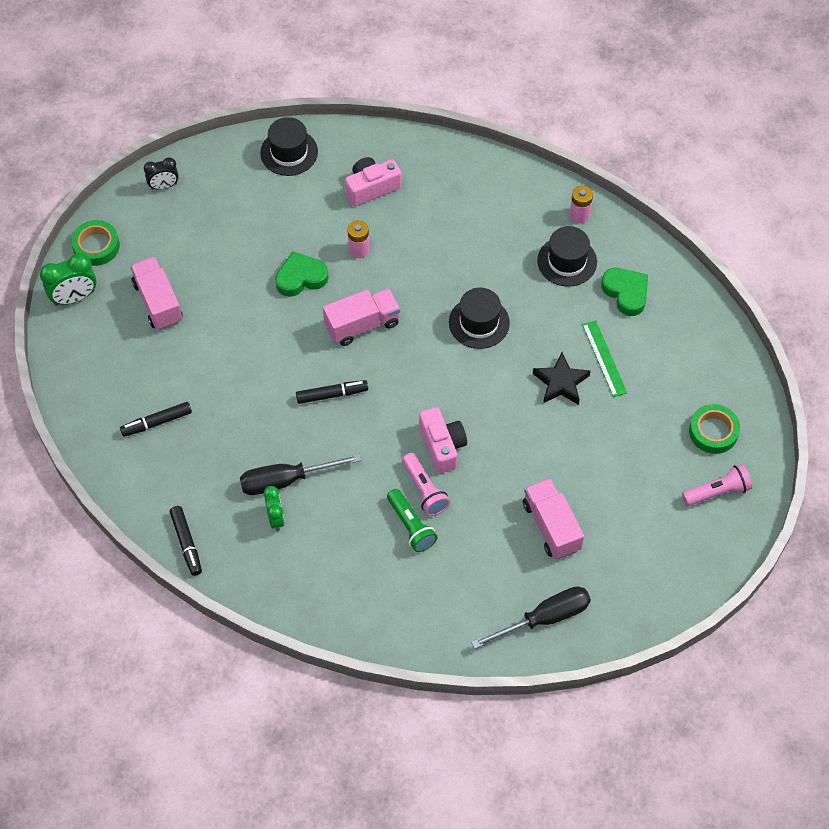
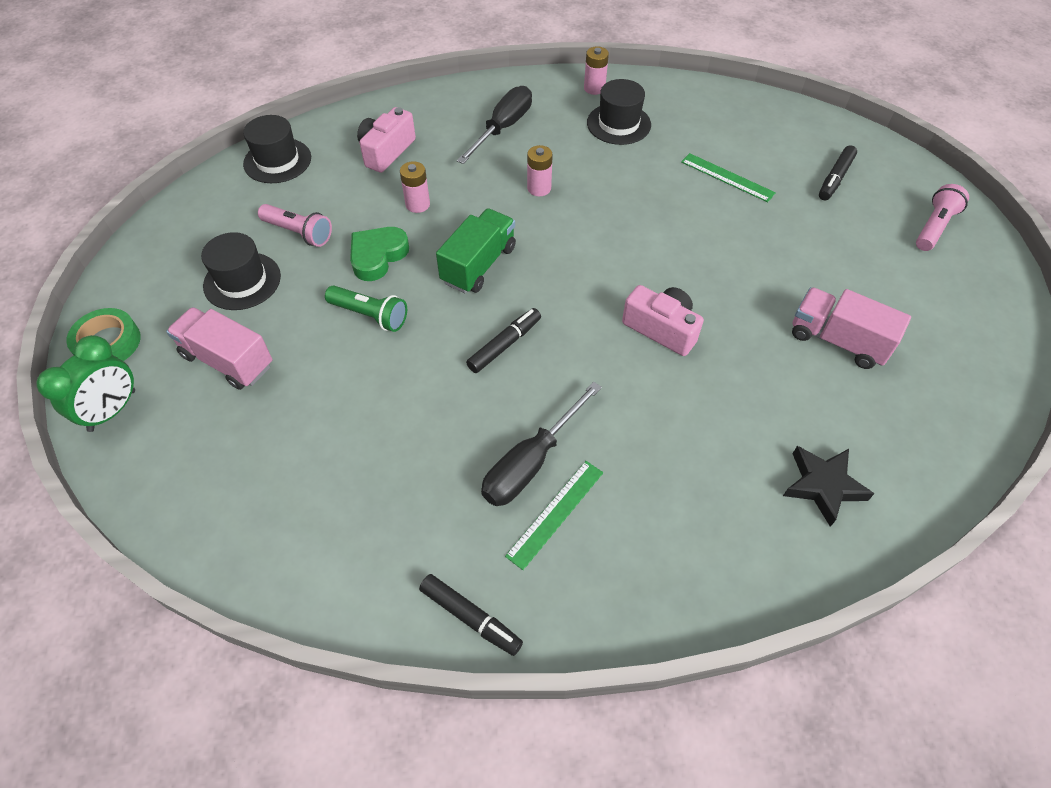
camera: 35 degrees left, 5 degrees down
black marker [120,402,192,437] -> black marker moved to [819,145,857,201]
black clock [144,157,179,190] -> none
green clock [264,486,285,531] -> green ruler [505,461,603,570]
pink truck [323,288,400,346] -> green truck [436,208,516,293]
green flashlight [387,489,438,552] -> green flashlight moved to [325,285,407,332]
pink flashlight [402,453,450,516] -> pink flashlight moved to [258,204,332,247]
black hat [449,288,510,349] -> black hat moved to [201,232,281,310]
black screwdriver [471,586,591,649] -> black screwdriver moved to [457,86,532,164]
black star [533,352,590,405] -> black star moved to [783,446,874,527]
green heart [601,268,648,316] -> none
green tape [689,404,740,454] -> none
none -> pink battery [527,145,553,196]

